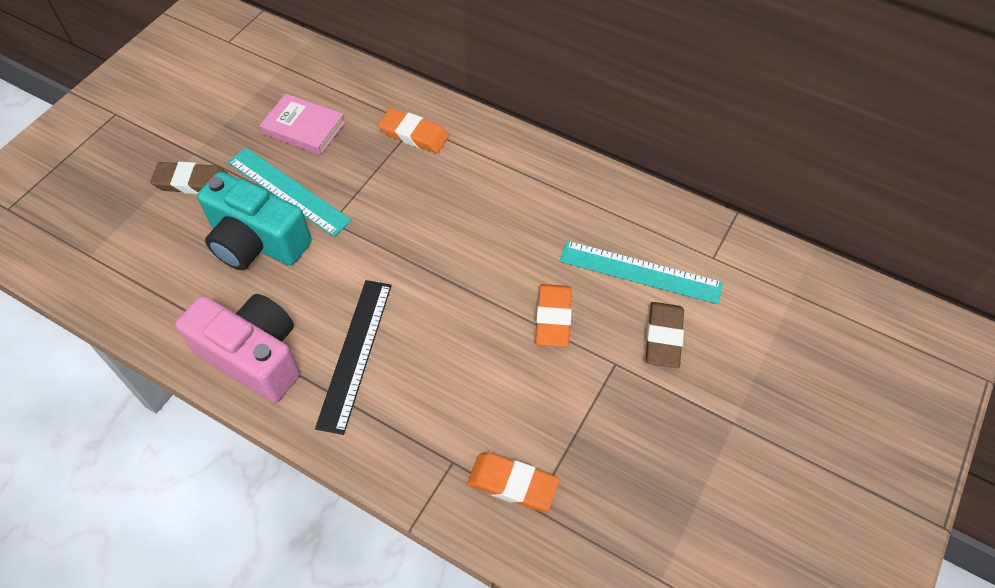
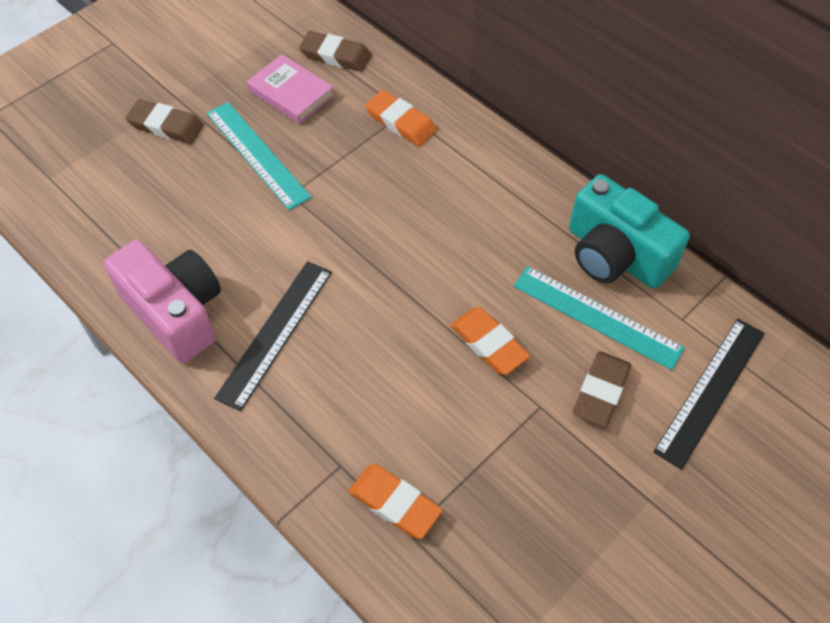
camera: 15 degrees right, 0 degrees up
turquoise camera [197,172,312,270] -> turquoise camera moved to [569,174,690,289]
orange eraser [536,284,572,347] -> orange eraser turned 60 degrees counterclockwise [450,307,530,375]
none -> brown eraser [299,31,372,72]
none -> black ruler [653,319,765,470]

